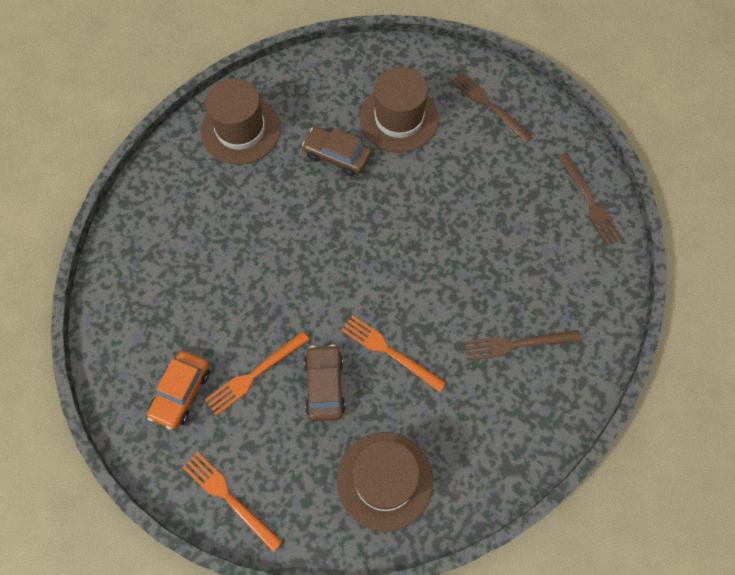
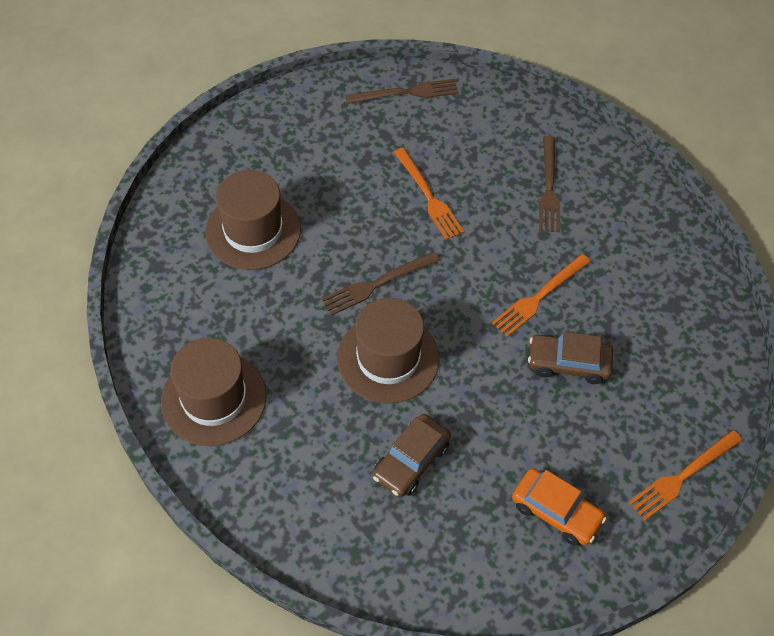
camera: 80 degrees left, 10 degrees down
orange fork [205,331,309,416] -> orange fork moved to [394,148,464,240]
brown car [302,127,371,176] -> brown car moved to [373,414,451,497]
brown hat [337,432,433,531] -> brown hat moved to [337,298,439,404]
brown fork [451,71,533,143] -> brown fork moved to [321,251,440,316]

